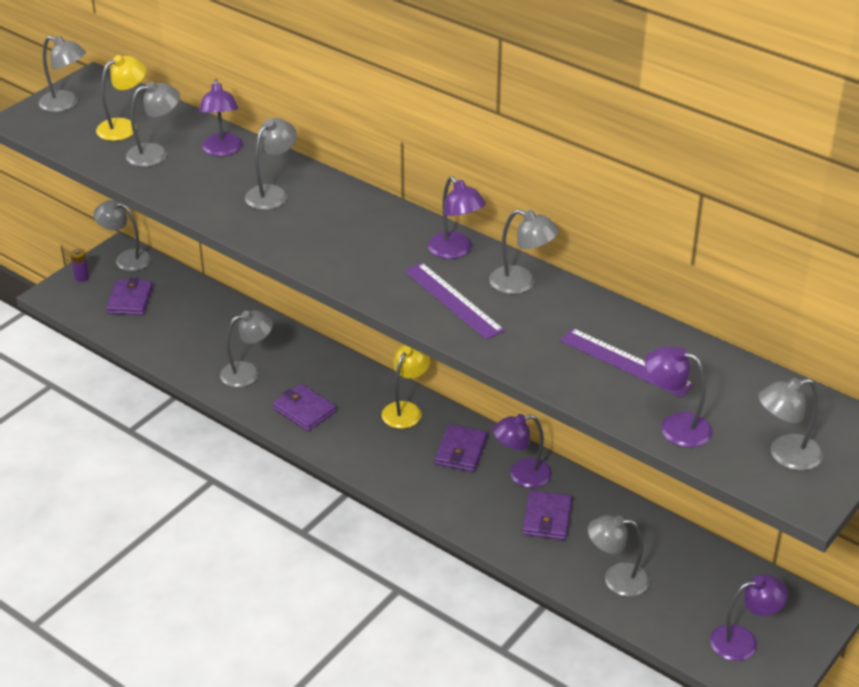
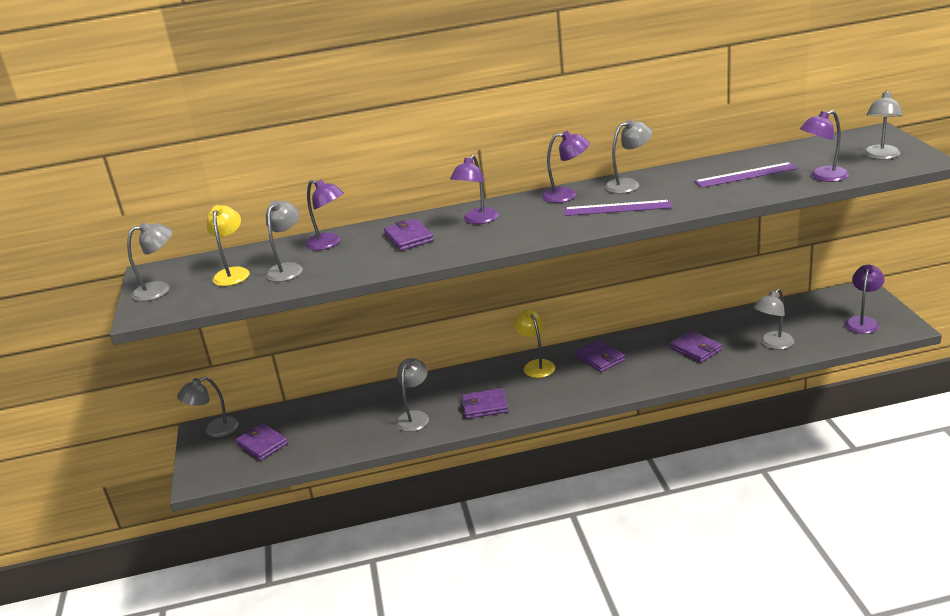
camera: 45 degrees left, 10 degrees down
purple battery [70,249,89,282] -> none
grey lamp [245,118,297,210] -> purple wallet [384,219,434,251]
purple lamp [493,414,552,488] -> purple lamp moved to [450,155,499,224]

